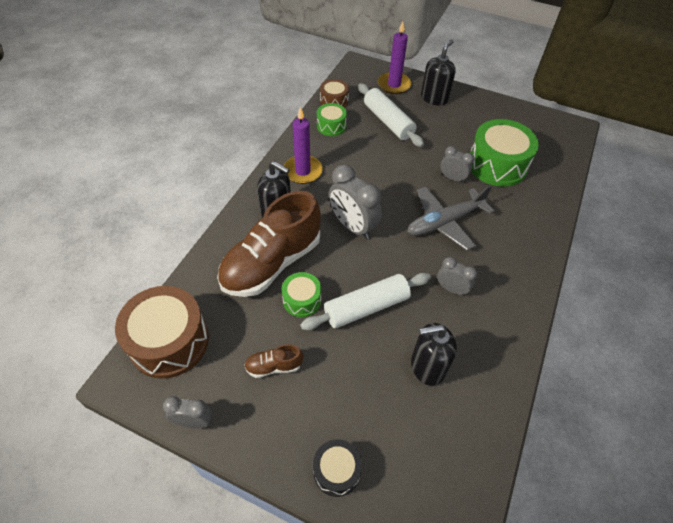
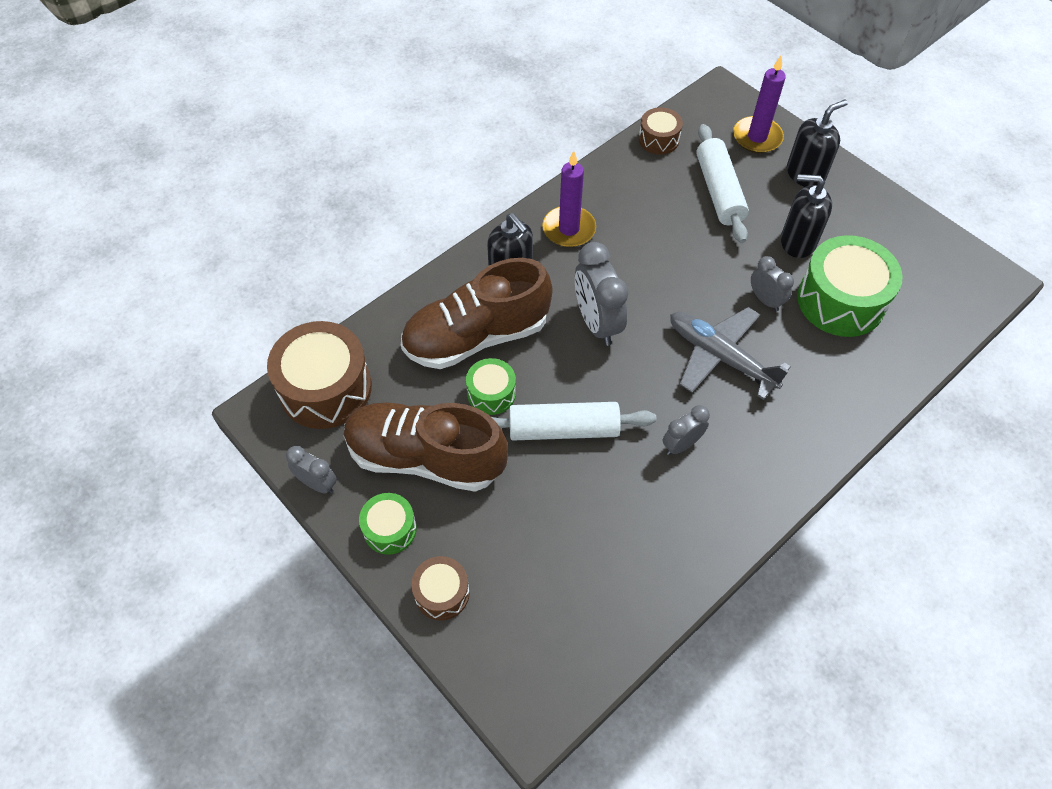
camera: 25 degrees right, 5 degrees up
brown shoe [244,344,303,378] -> brown shoe [344,402,508,492], size x2.38
black drum [313,439,362,497] -> brown drum [411,556,470,620]
green drum [317,103,347,136] -> green drum moved to [359,493,417,555]
grey plane [407,185,494,250] -> grey plane turned 45 degrees clockwise [670,307,791,400]
black soap dispenser [411,323,457,386] -> black soap dispenser moved to [781,174,832,258]
grey clock [437,257,477,296] -> grey clock turned 90 degrees counterclockwise [662,405,710,455]

